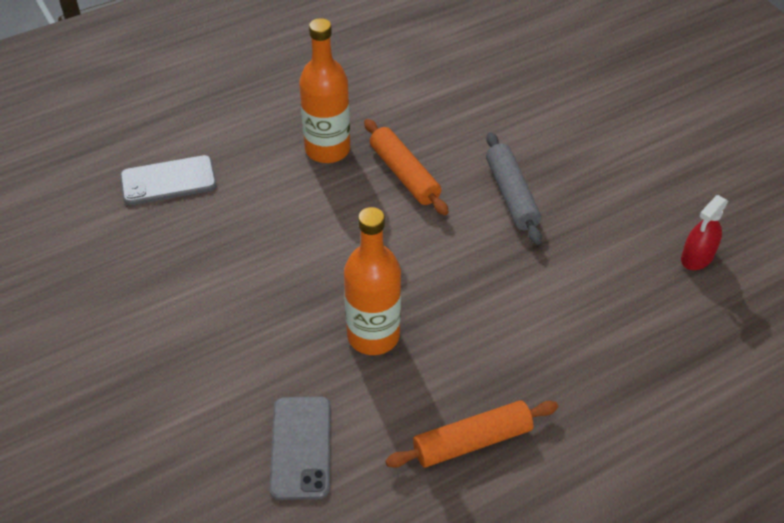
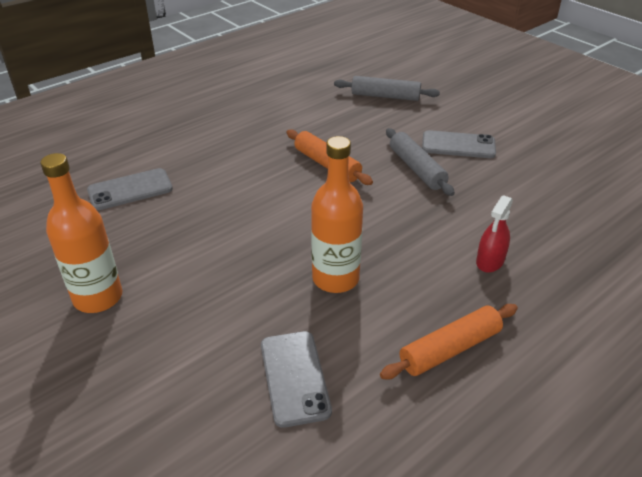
camera: 10 degrees left, 10 degrees down
orange bottle [299,18,350,163] -> orange bottle moved to [40,153,122,313]
red spray bottle [681,195,728,270] -> red spray bottle moved to [476,195,513,273]
none -> grey rolling pin [334,76,440,101]
none -> grey phone [422,130,496,158]

